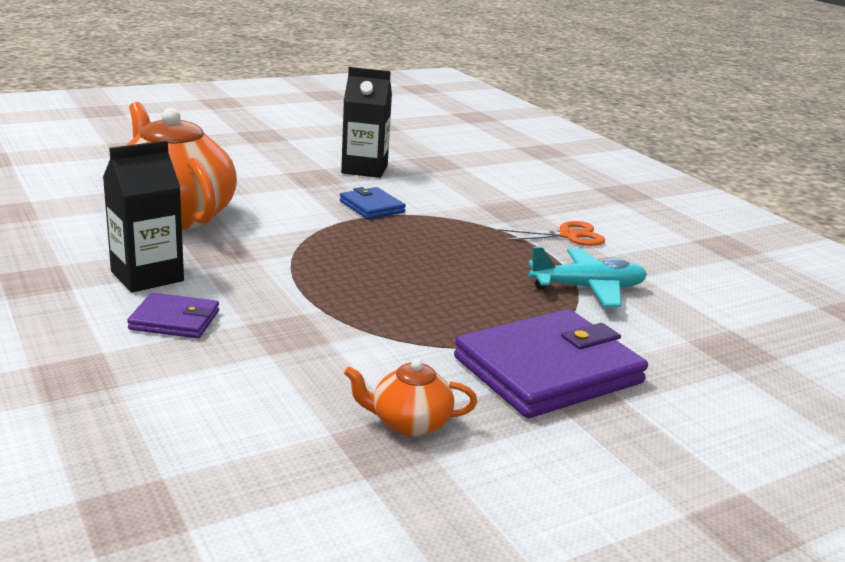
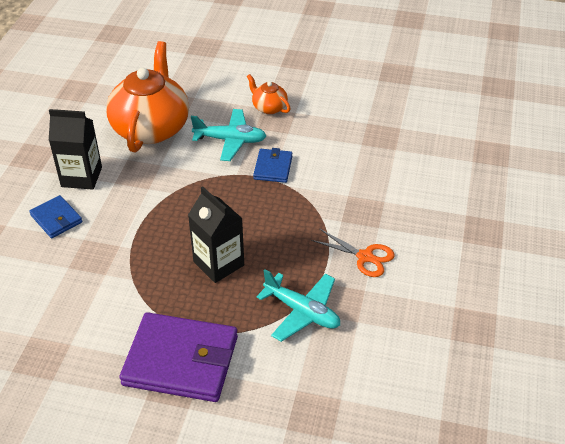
camera: 45 degrees right, 20 degrees up
purple wallet [127,293,219,338] -> blue wallet [29,195,82,238]
black carton [341,67,392,178] -> black carton moved to [188,186,244,283]
orange teapot [344,359,477,436] -> orange teapot moved to [247,74,291,114]
none -> turquoise plane [191,109,266,161]

